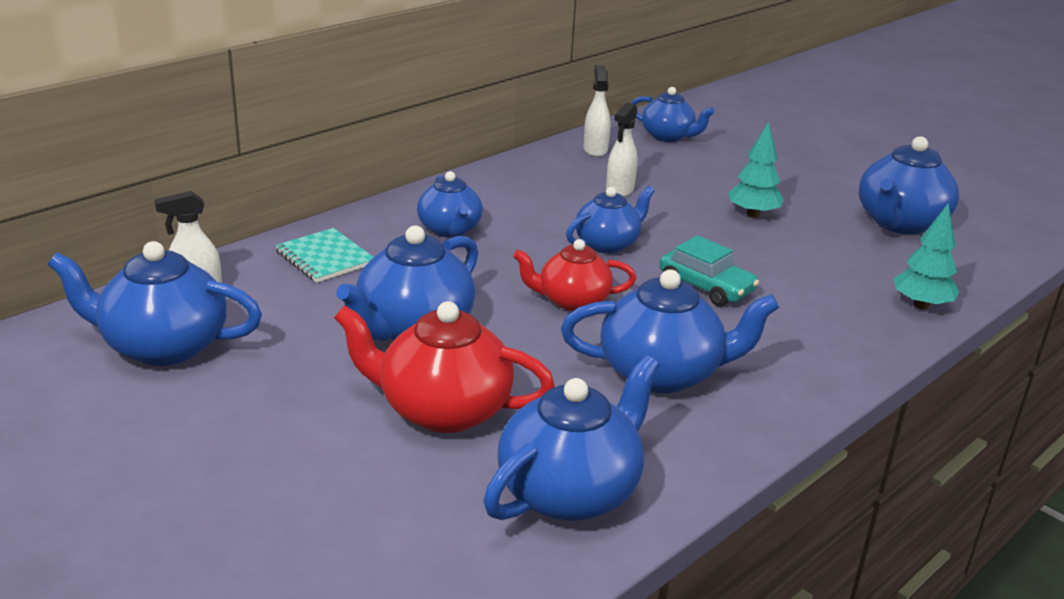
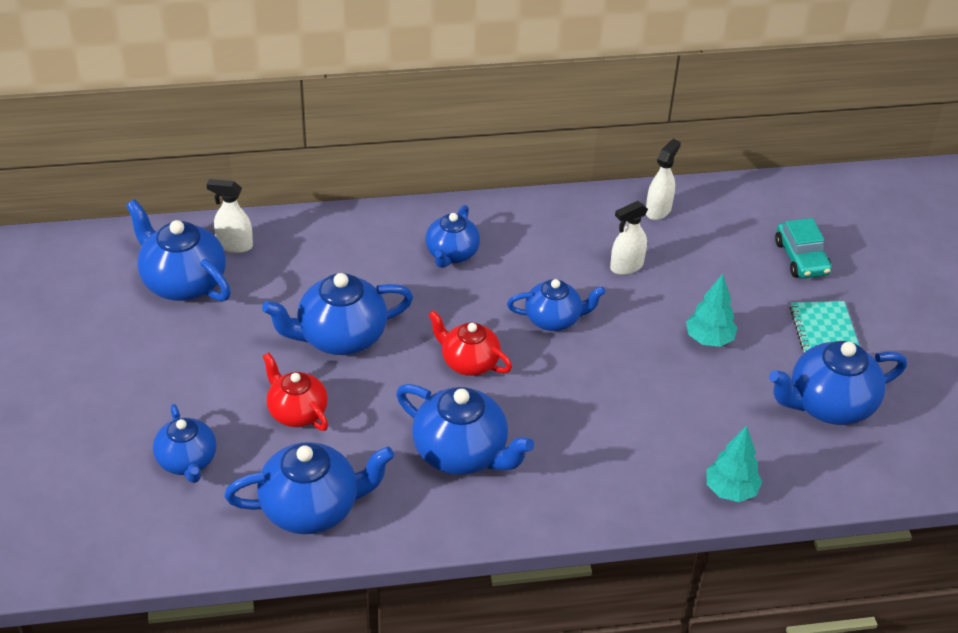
camera: 35 degrees right, 15 degrees up
turquoise notebook [275,228,373,283] -> turquoise notebook moved to [790,301,859,353]
red teapot [334,301,555,433] -> red teapot [263,352,328,431], size x0.65
blue teapot [632,87,715,142] -> blue teapot moved to [153,404,217,483]
turquoise car [660,235,759,306] -> turquoise car moved to [775,218,832,278]

